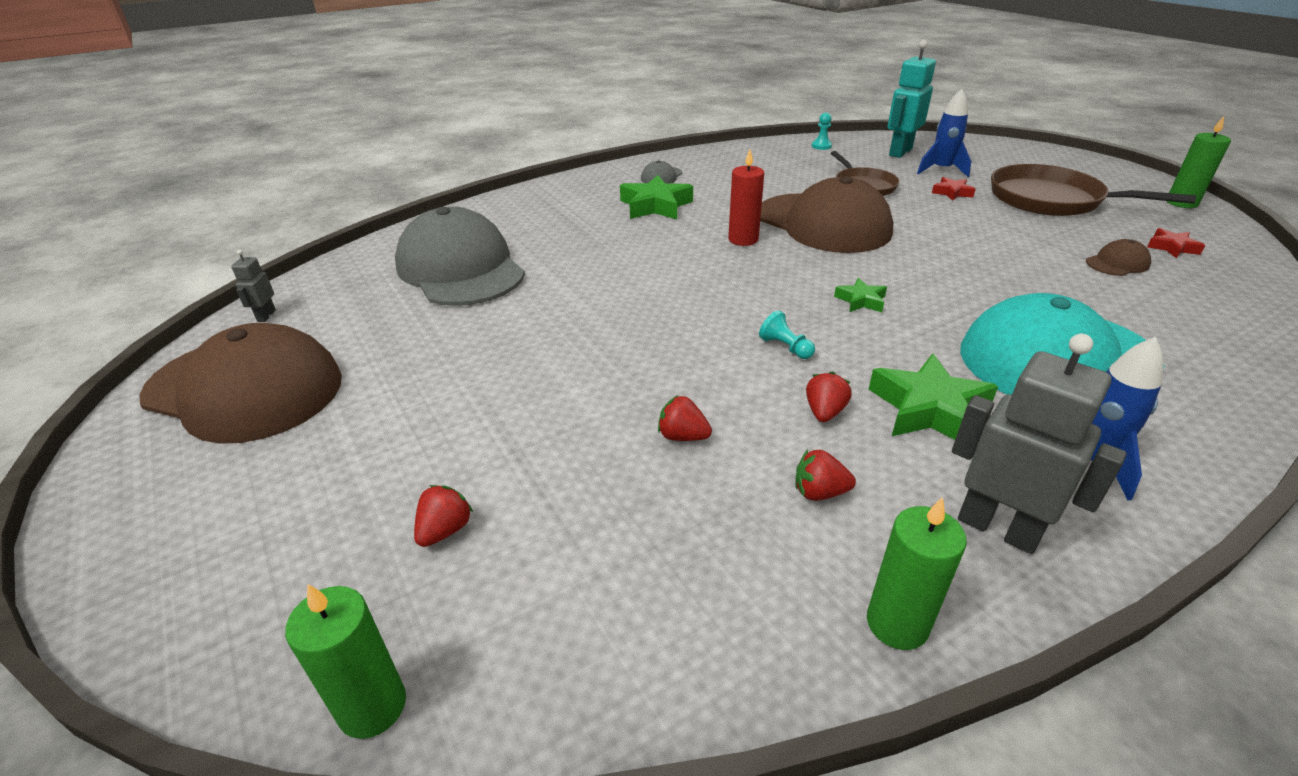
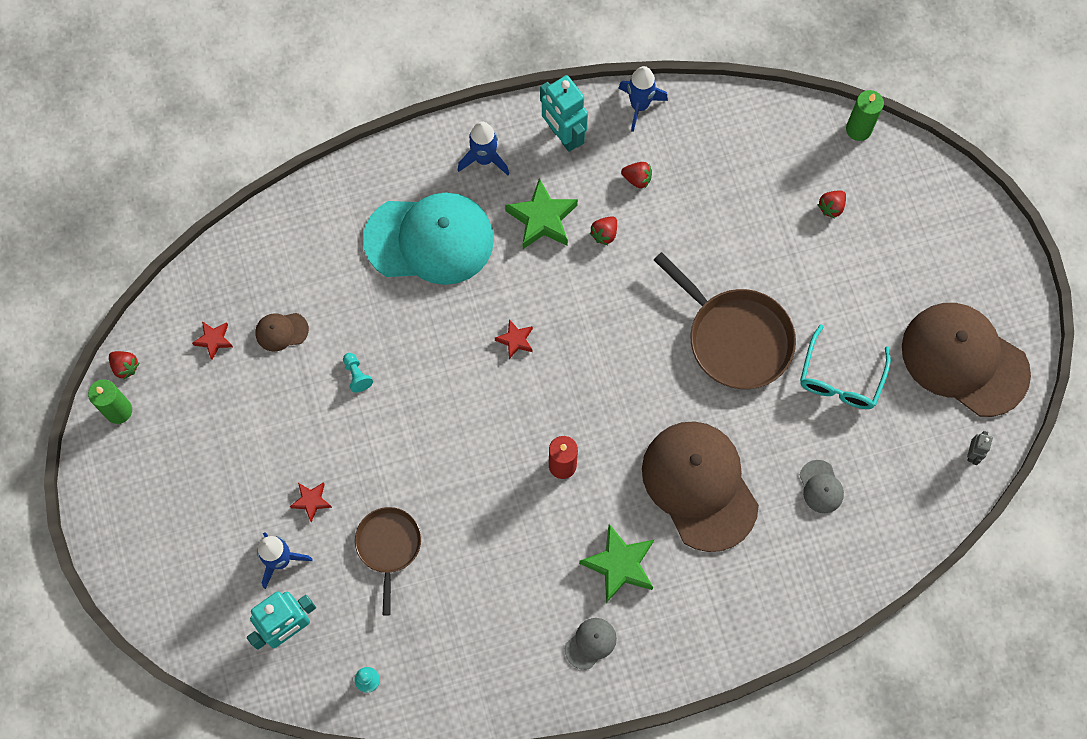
camera: 165 degrees left, 35 degrees up
grey cap [395,207,525,306] -> grey cap [800,460,844,513], size x0.40
red strawberry [658,395,712,441] -> red strawberry moved to [109,351,139,380]
turquoise pawn [759,310,815,359] -> turquoise pawn moved to [343,353,373,393]
brown cap [760,176,893,253] -> brown cap moved to [642,421,759,552]
green star [834,278,887,312] -> red star [495,319,533,359]
green candle [867,497,967,650] -> blue rocket [619,66,668,132]
grey robot [952,334,1127,554] -> turquoise robot [540,75,588,152]
brown pan [991,164,1196,216] -> brown pan moved to [654,252,796,389]
none -> turquoise glasses [800,324,891,409]

